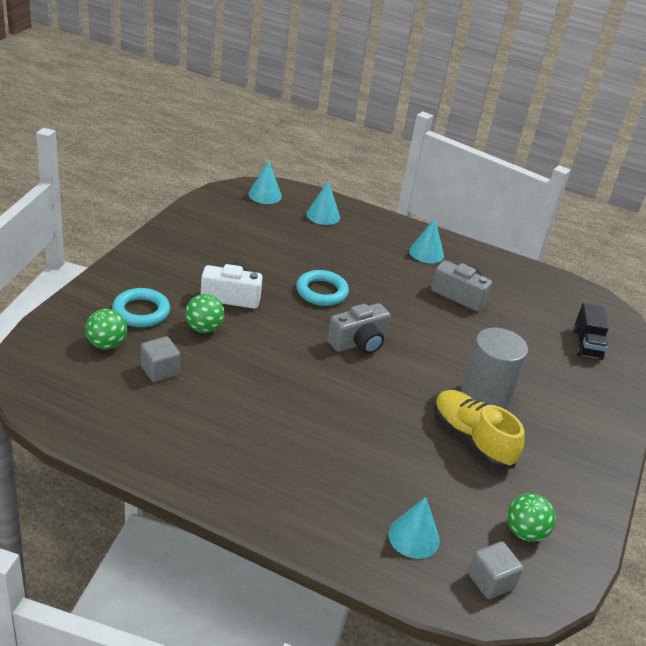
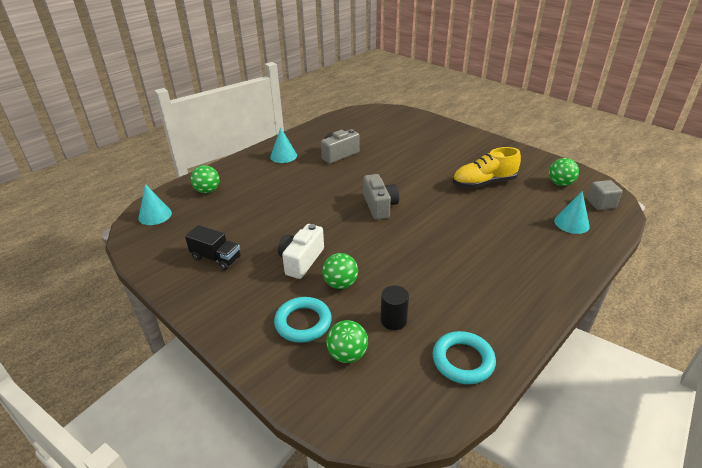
camera: 65 degrees left, 0 degrees up
grey cube [141,337,180,382] -> black cylinder [380,285,409,330]
turquoise ring [296,270,349,306] -> turquoise ring moved to [433,331,496,384]
turquoise cone [306,181,340,225] -> green ball [190,165,220,193]
grey cylinder [461,328,528,409] -> none
black truck [573,303,609,360] -> black truck moved to [185,225,241,270]

